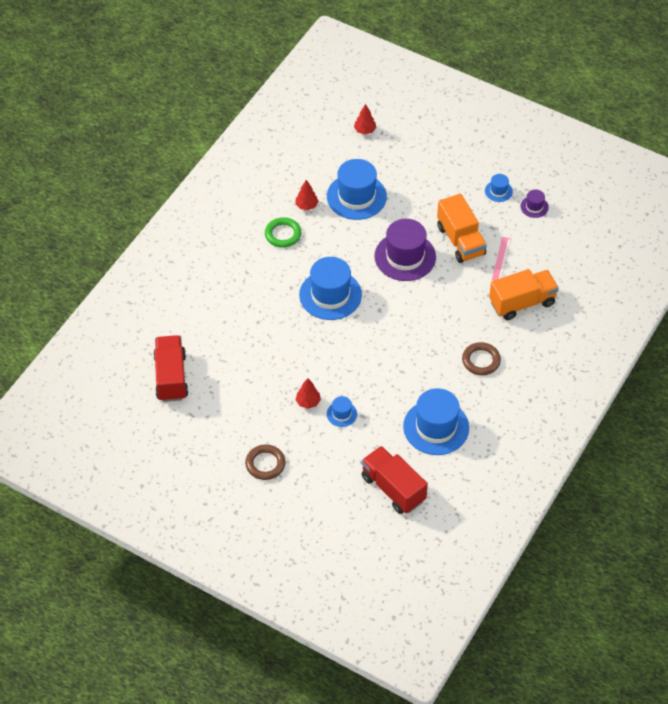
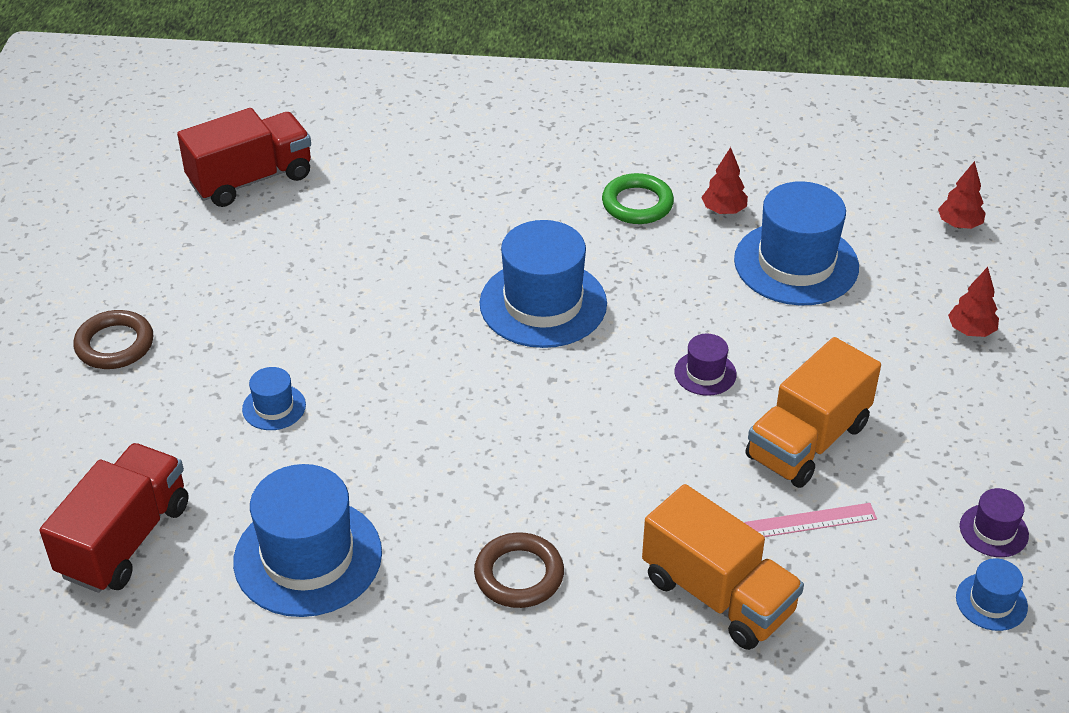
camera: 65 degrees right, 10 degrees down
red tree [296,378,321,409] -> red tree moved to [948,267,999,337]
purple hat [374,219,436,281] -> purple hat [675,334,737,396], size x0.47
blue hat [485,174,513,202] -> blue hat moved to [956,558,1028,631]

